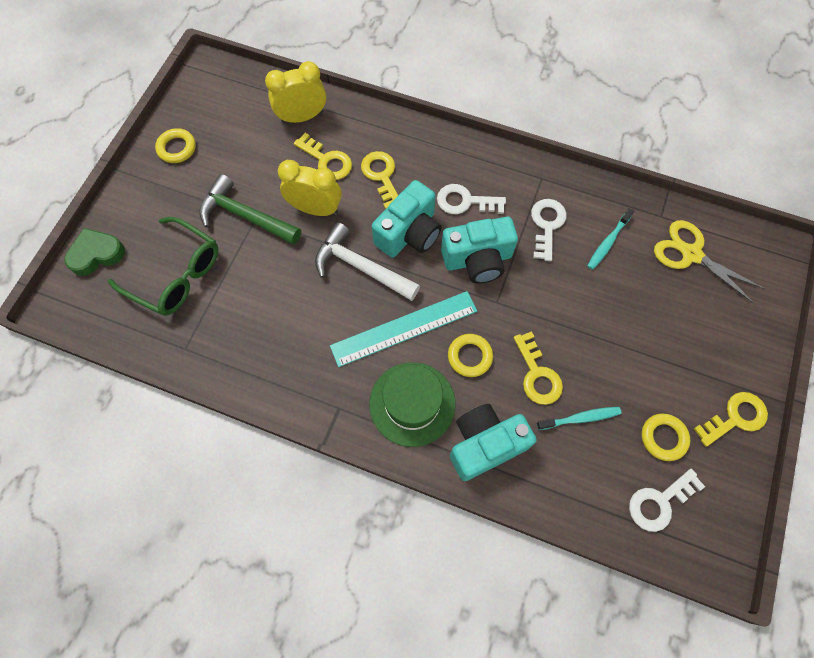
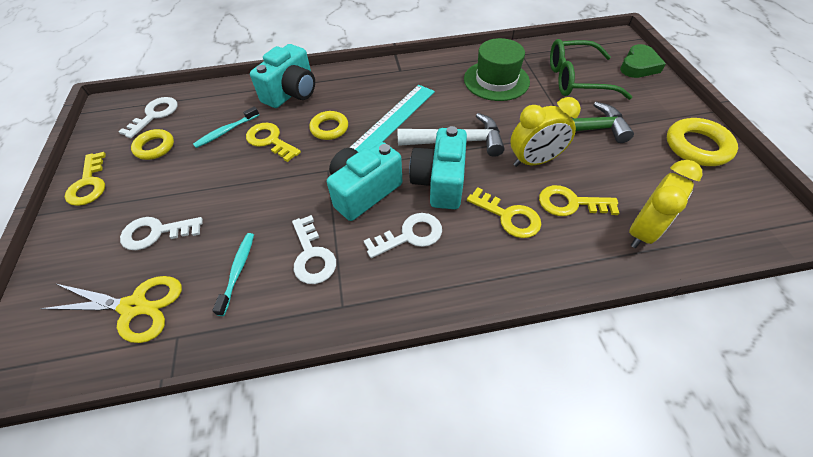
camera: 150 degrees right, 15 degrees down
yellow ring [155,128,196,163] -> yellow ring [667,118,738,166], size x1.52
green hat [369,362,455,447] -> green hat moved to [464,38,530,101]
yellow key [694,392,768,447] -> yellow key turned 45 degrees counterclockwise [65,152,106,206]
none -> white key [120,217,203,250]

